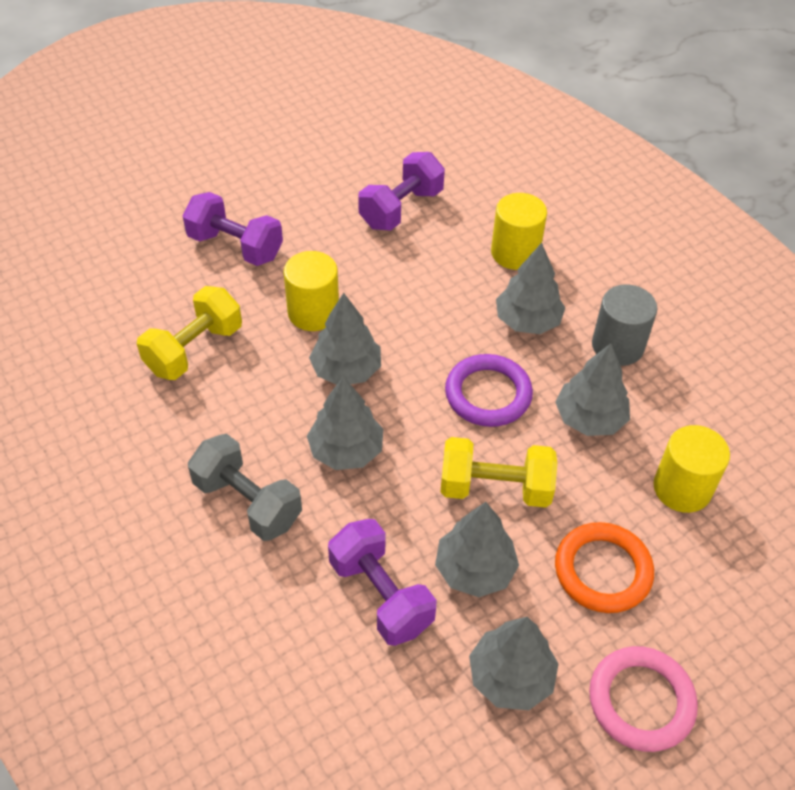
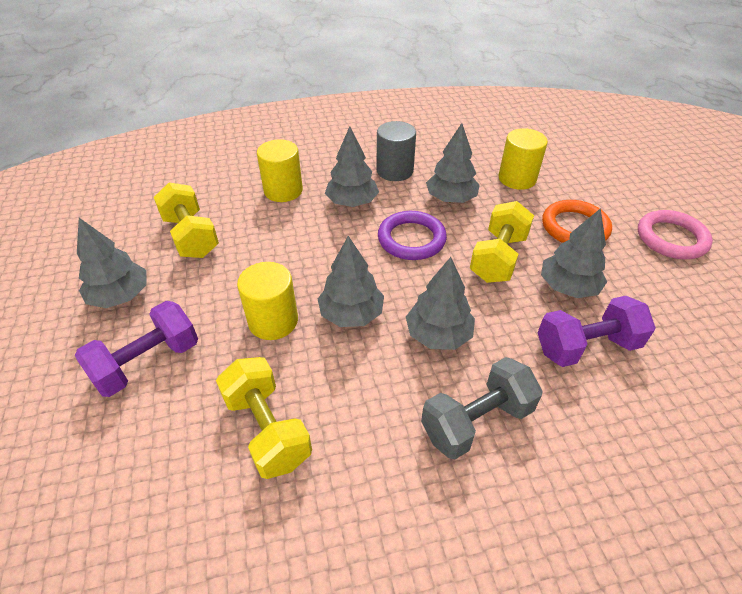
camera: 70 degrees left, 5 degrees down
purple dumbbell [358,152,445,230] -> yellow dumbbell [153,182,219,258]
grey tree [469,617,559,710] -> grey tree moved to [77,218,147,308]

